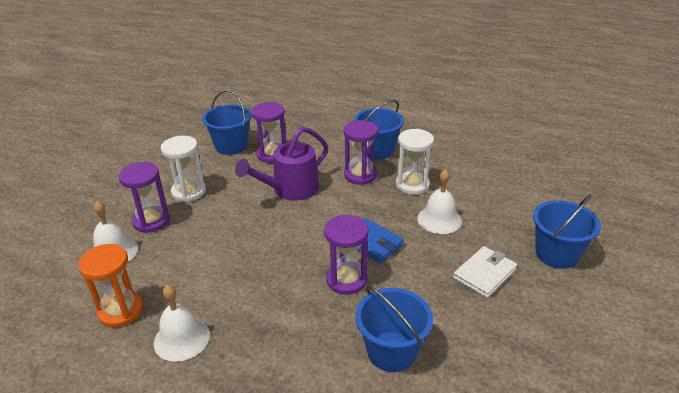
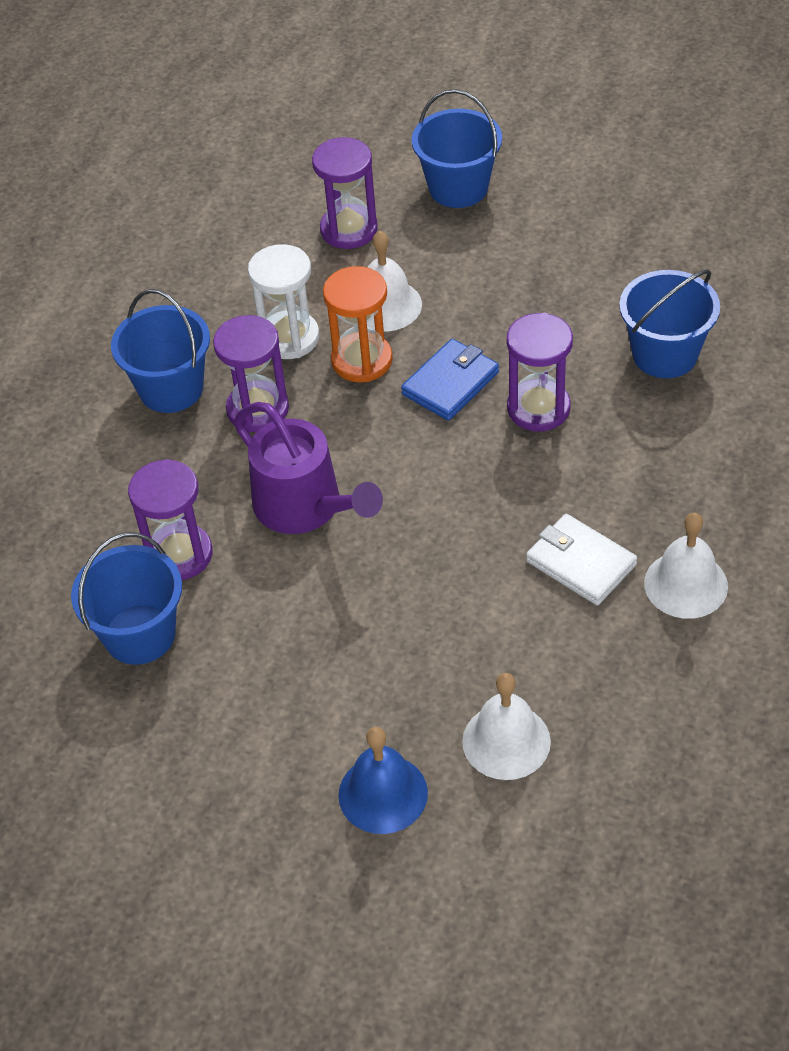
camera: 90 degrees left, 15 degrees up
orange hourglass [78,244,143,328] -> orange hourglass moved to [323,266,393,382]
purple hourglass [119,162,170,233] -> purple hourglass moved to [312,137,378,249]
white hourglass [161,136,206,202] -> none
white wallet [453,246,517,298] -> white wallet moved to [526,514,637,605]
none -> blue bell [338,727,428,834]

